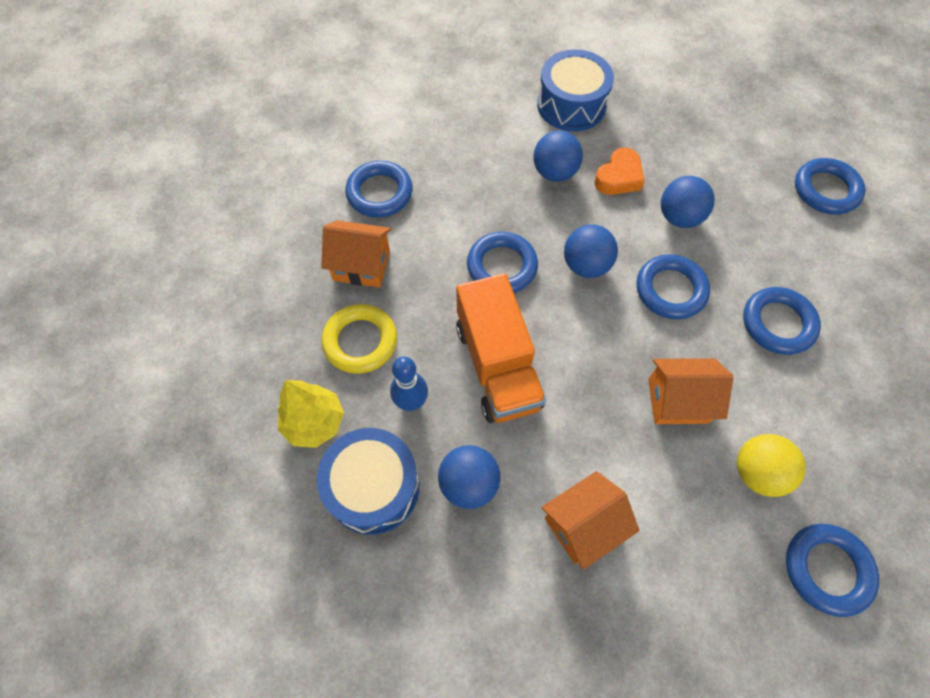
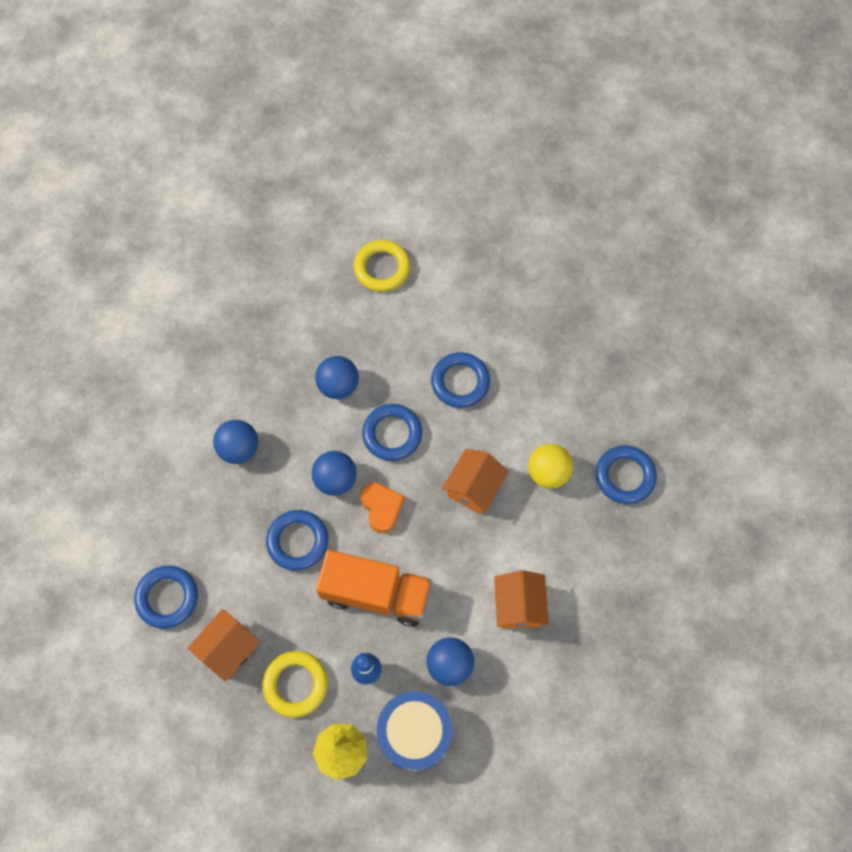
camera: 60 degrees left, 5 degrees up
blue drum [537,49,614,131] -> none
orange heart [595,147,645,195] -> orange heart moved to [360,482,405,533]
blue ring [795,158,866,215] -> yellow ring [354,240,411,292]

